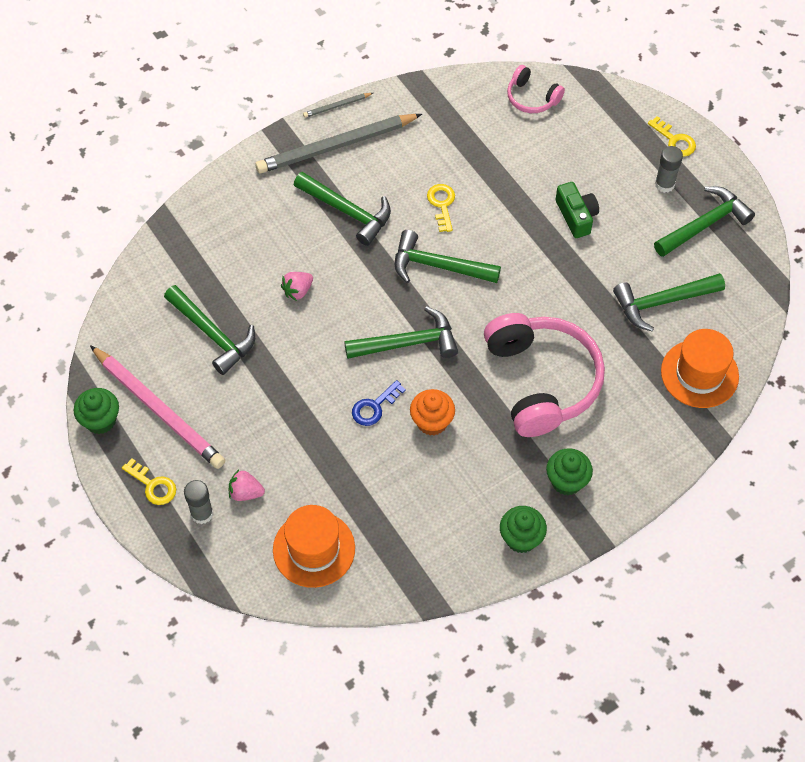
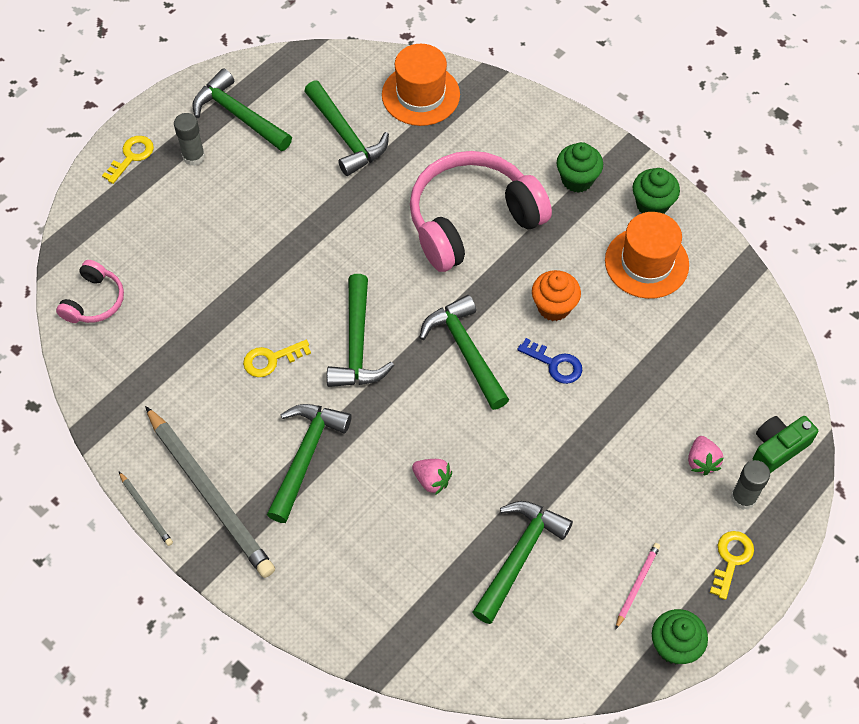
camera: 105 degrees left, 0 degrees up
pink pencil [90,345,225,469] -> pink pencil [615,543,660,630], size x0.43
orange hat [273,505,355,588] -> orange hat moved to [605,212,689,299]
green camera [556,182,599,238] -> green camera moved to [753,416,818,473]

